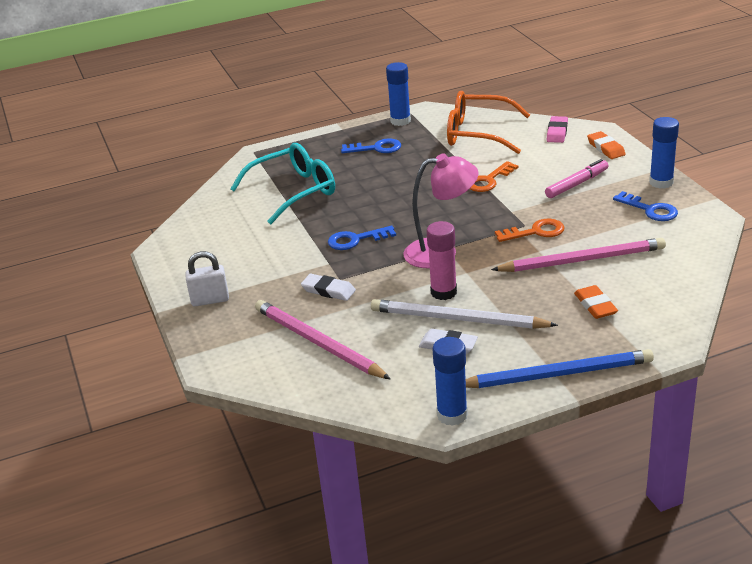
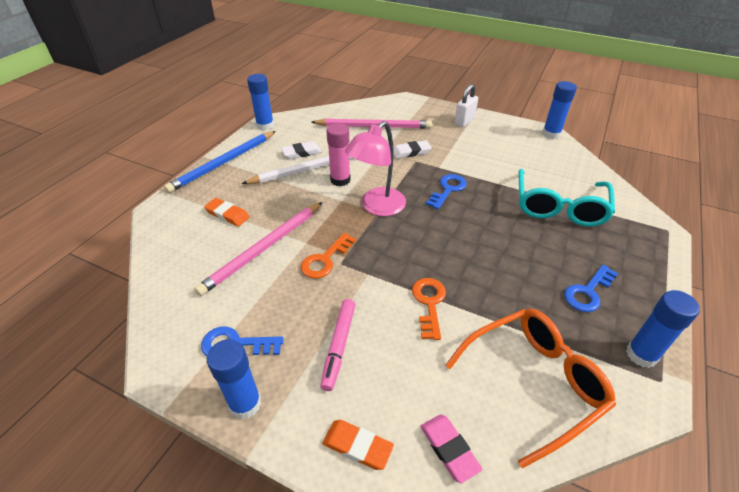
camera: 135 degrees right, 10 degrees up
none -> blue glue stick [542,81,577,139]

